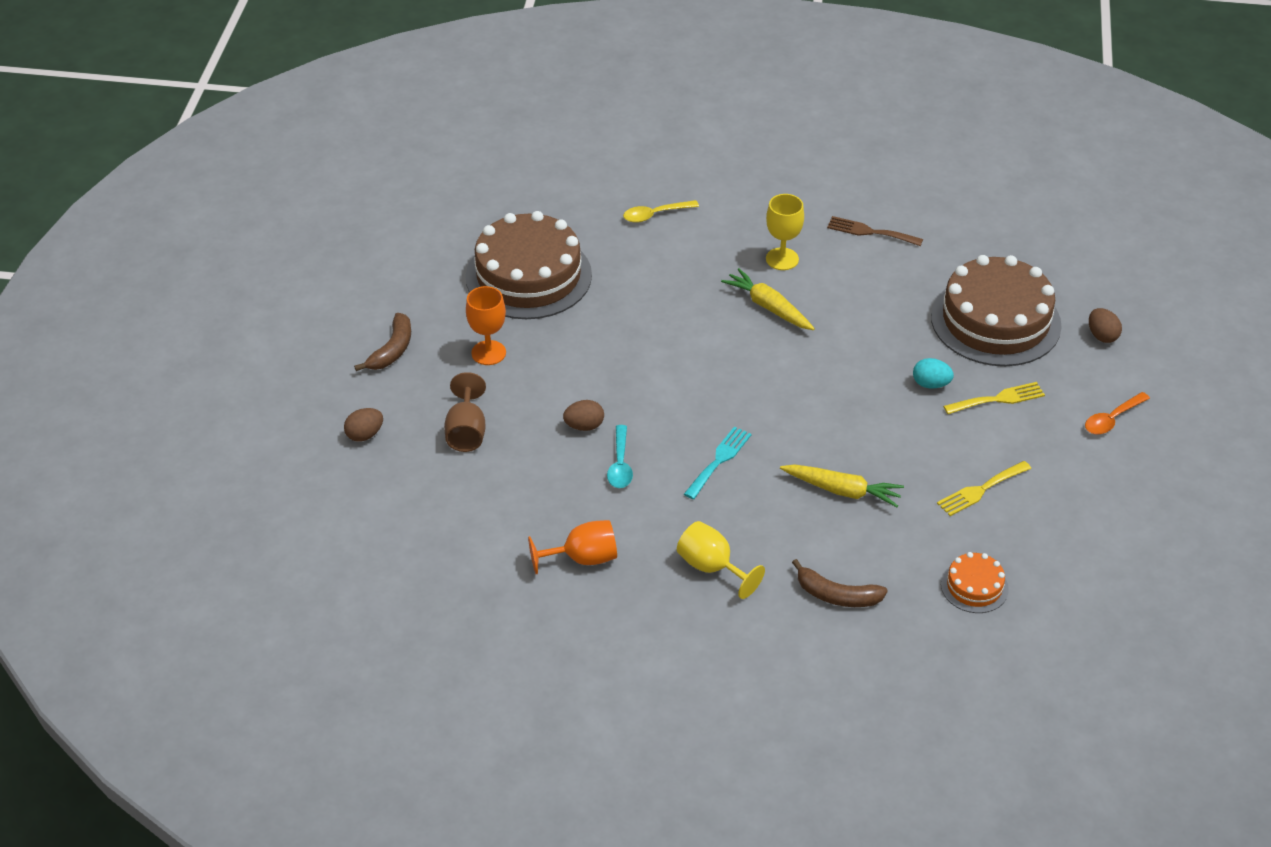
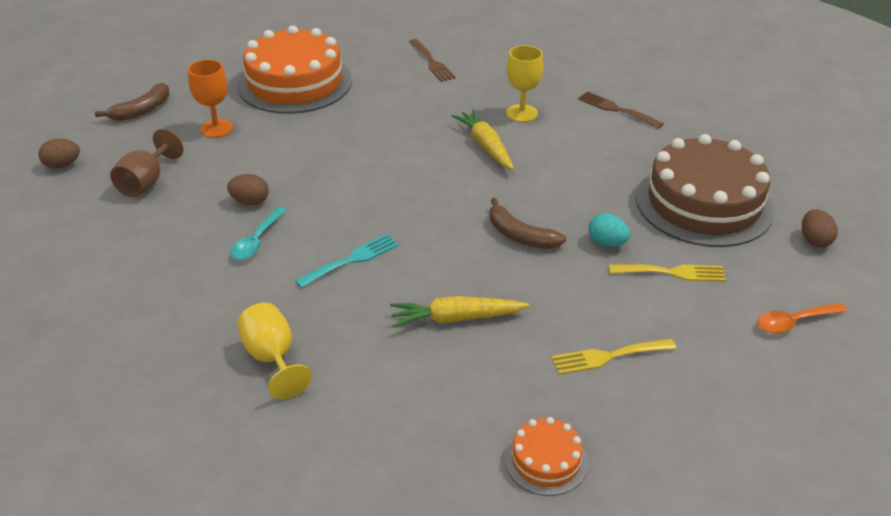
camera: 20 degrees right, 5 degrees down
brown cake [466,211,592,319] -> orange cake [237,25,352,114]
orange goblet [528,520,617,574] -> none
yellow spoon [623,200,699,223] -> brown fork [409,39,456,82]
yellow carrot [780,464,904,507] -> yellow carrot turned 135 degrees clockwise [390,296,529,328]
brown banana [792,559,888,607] -> brown banana moved to [490,198,566,249]

